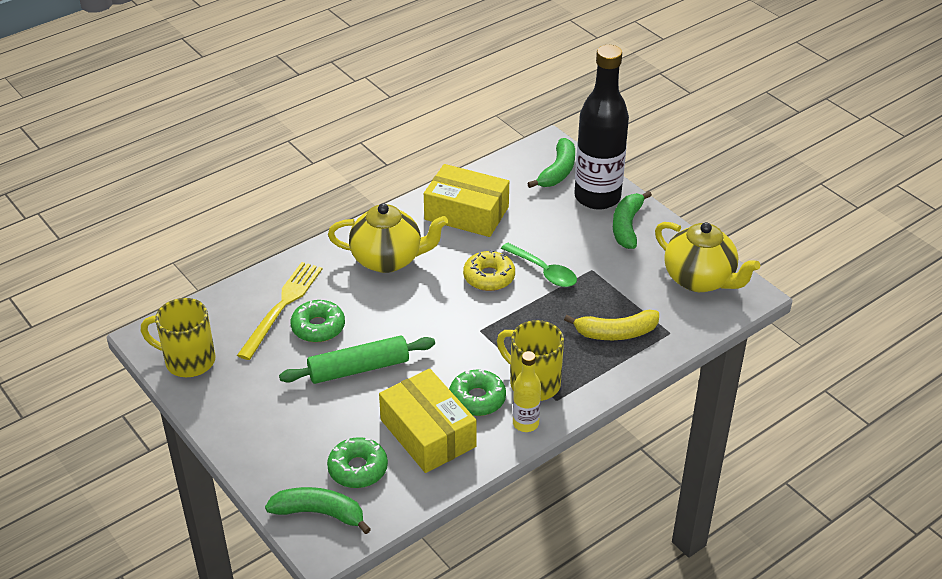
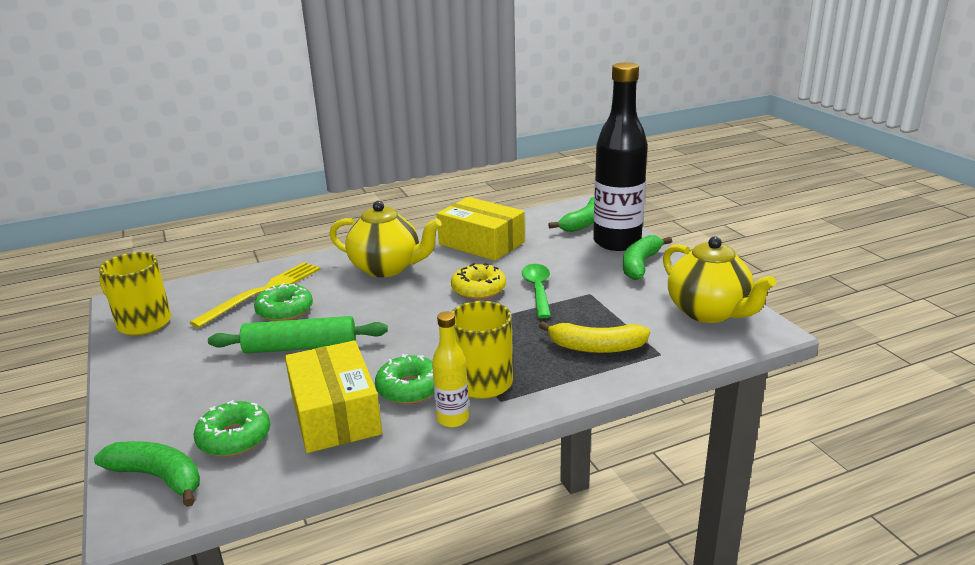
camera: 15 degrees right, 15 degrees down
green spoon [501,243,577,287] -> green spoon turned 150 degrees counterclockwise [522,264,551,318]

